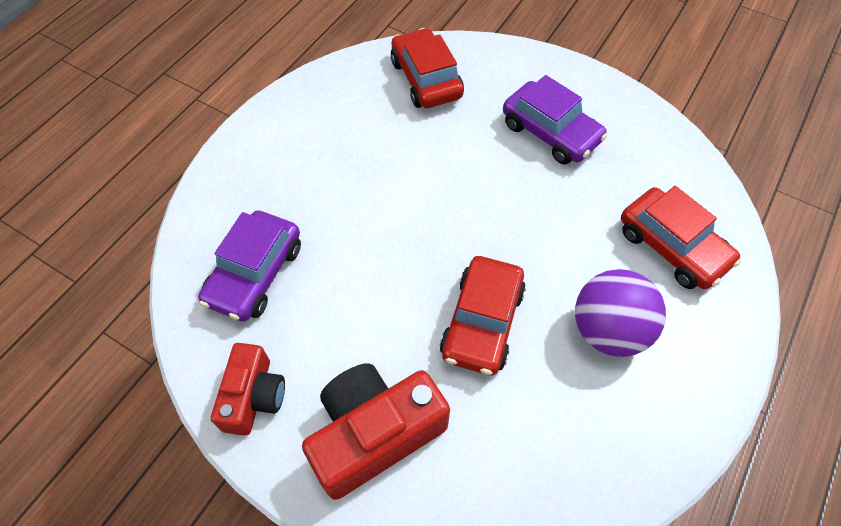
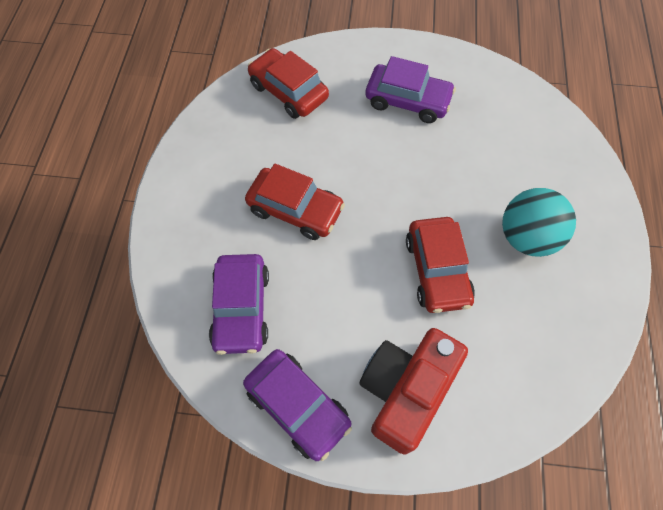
camera: 25 degrees left, 5 degrees up
red camera [211,343,285,436] -> purple car [243,349,352,461]
purple ball [575,269,666,357] -> turquoise ball [502,188,576,257]
red car [621,186,741,289] -> red car moved to [245,163,345,240]

